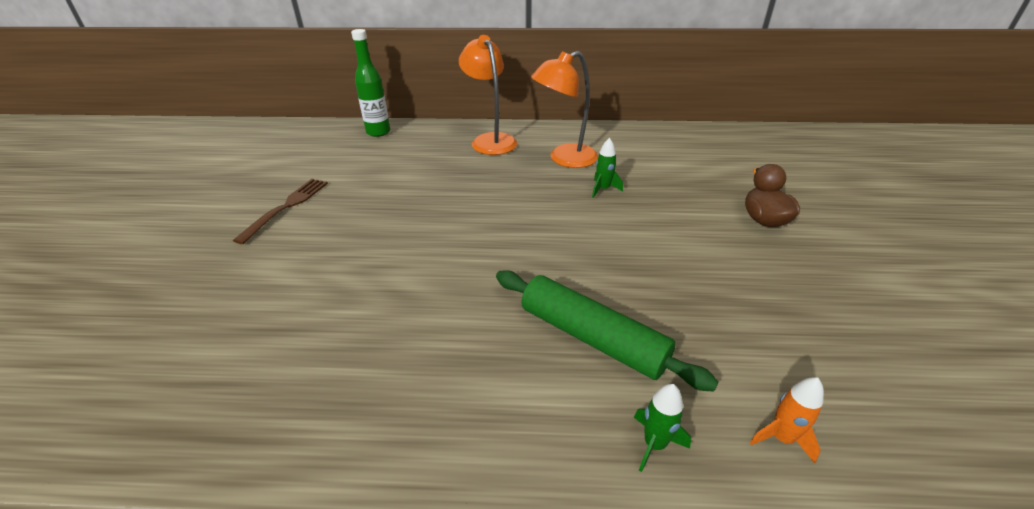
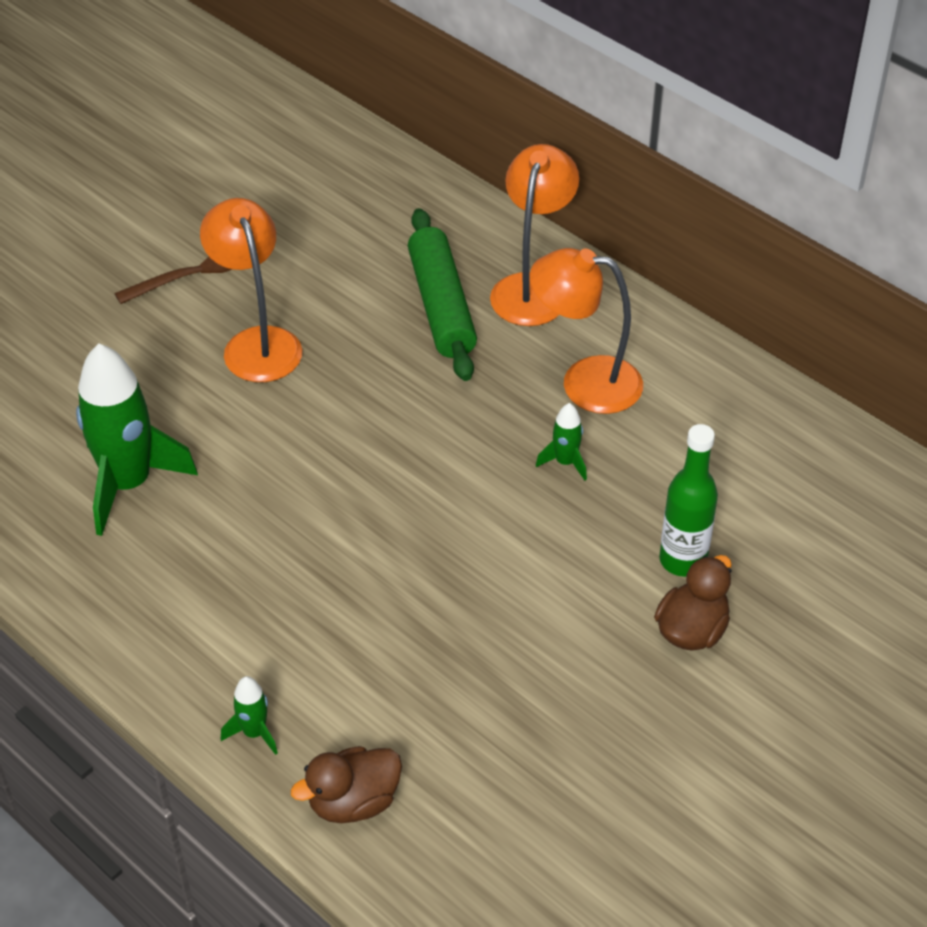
camera: 40 degrees right, 10 degrees up
green bottle [351,29,390,137] -> green bottle moved to [659,424,718,577]
green rolling pin [496,270,718,392] -> green rolling pin moved to [408,208,477,381]
orange rocket [750,377,824,463] -> brown duck [291,746,402,823]
none -> green rocket [76,343,198,536]
none -> orange lamp [200,198,302,382]

